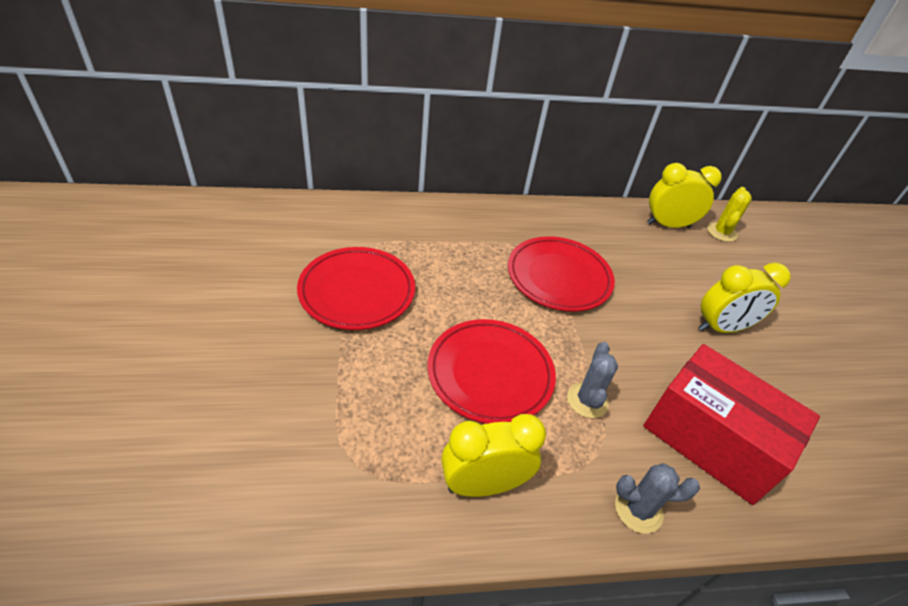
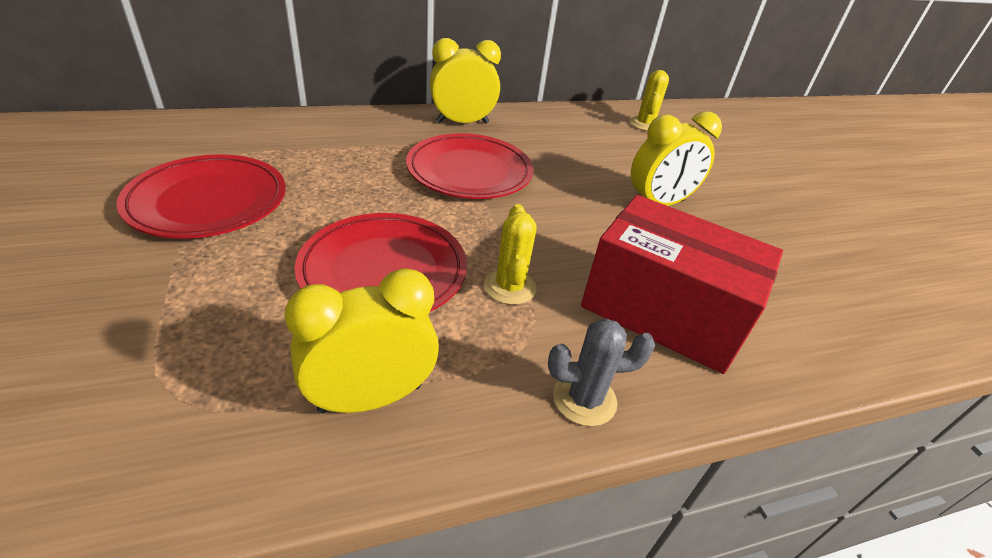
camera: 10 degrees left, 5 degrees down
grey cactus [567,342,618,418] -> yellow cactus [484,204,537,305]
yellow clock [647,163,722,228] -> yellow clock moved to [430,38,501,124]

